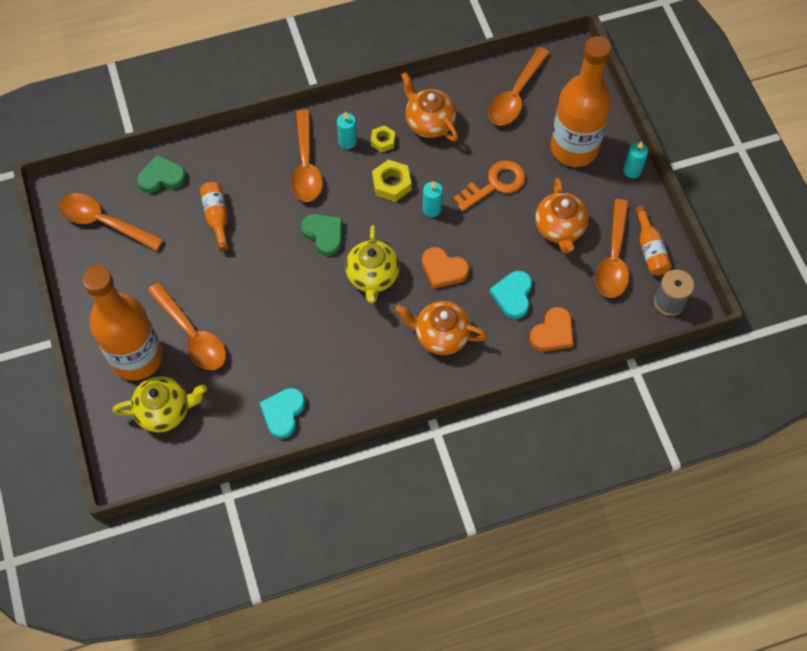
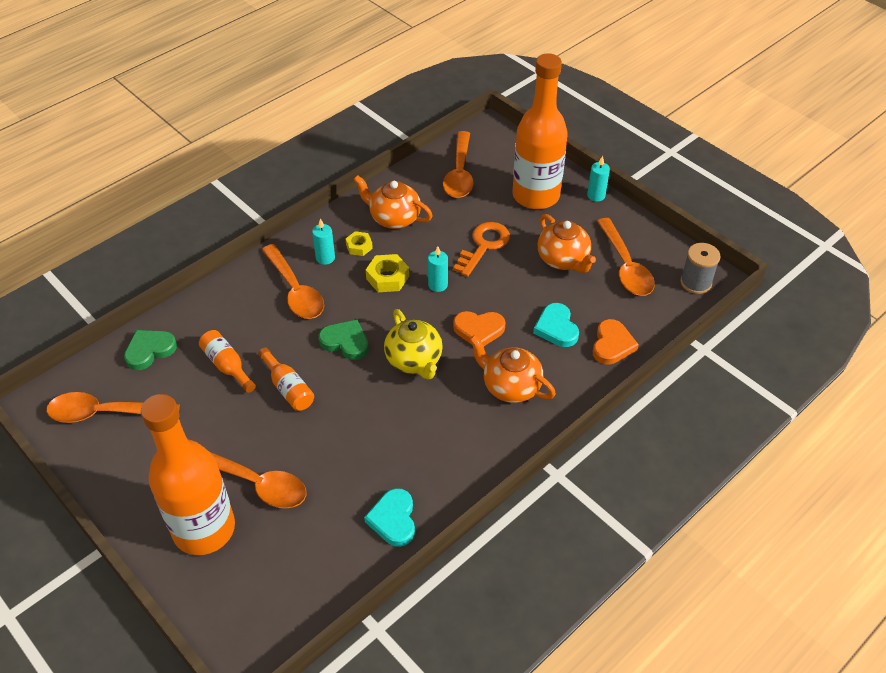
camera: 25 degrees left, 15 degrees down
yellow teapot [112,376,207,433] -> none
orange teapot [395,301,487,355] -> orange teapot turned 45 degrees clockwise [469,335,556,403]
orange bottle [635,206,672,276] -> orange bottle moved to [258,348,314,411]

